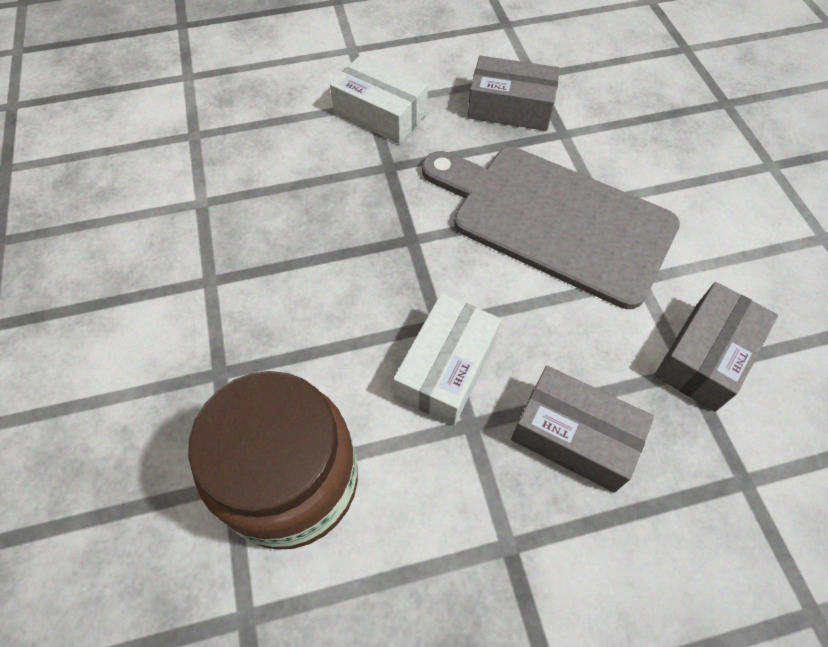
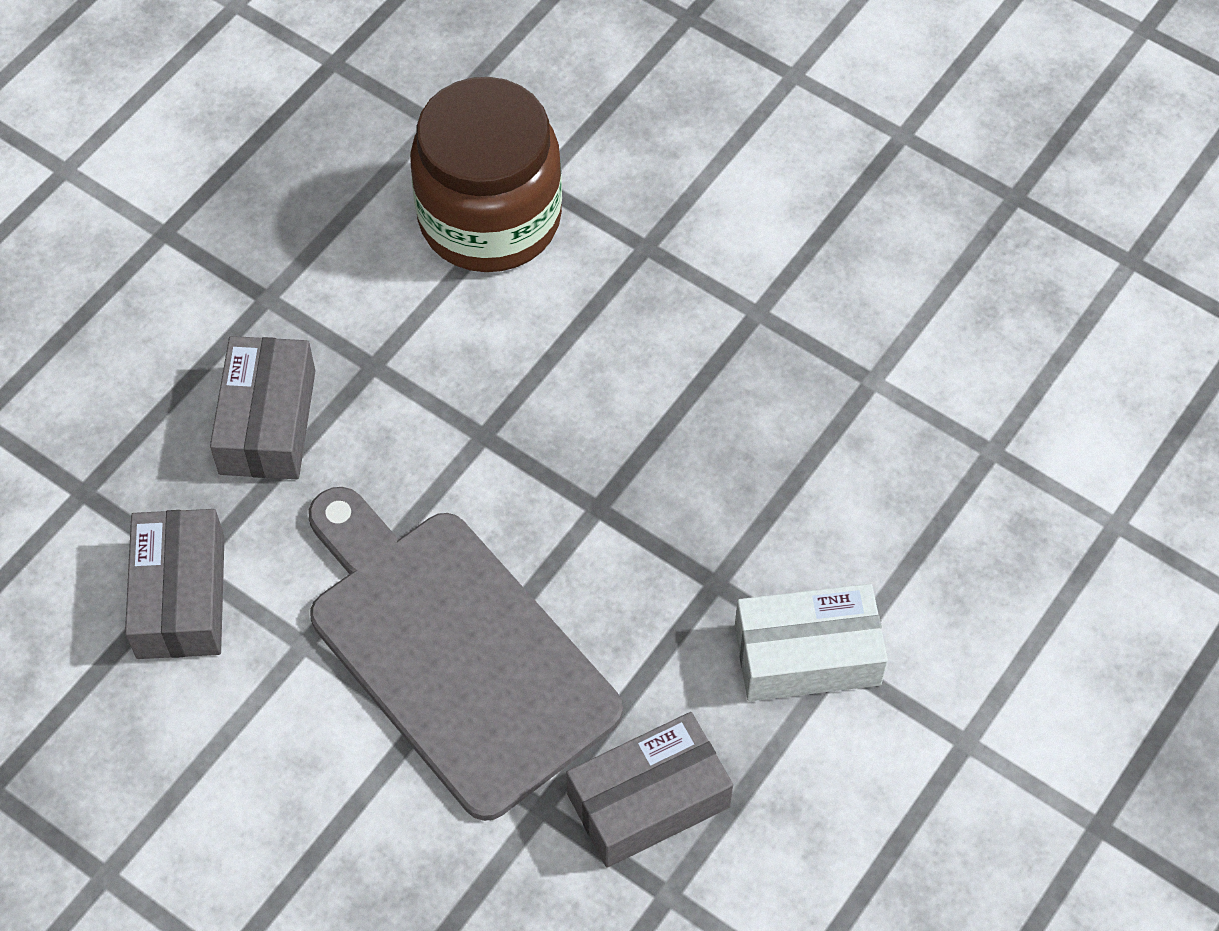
camera: 140 degrees right, 0 degrees up
white box [393,294,501,425] -> none
grey cutting board [422,147,680,309] -> grey cutting board turned 120 degrees counterclockwise [308,487,623,821]
grey box [511,366,654,493] -> grey box turned 75 degrees counterclockwise [210,336,315,479]

